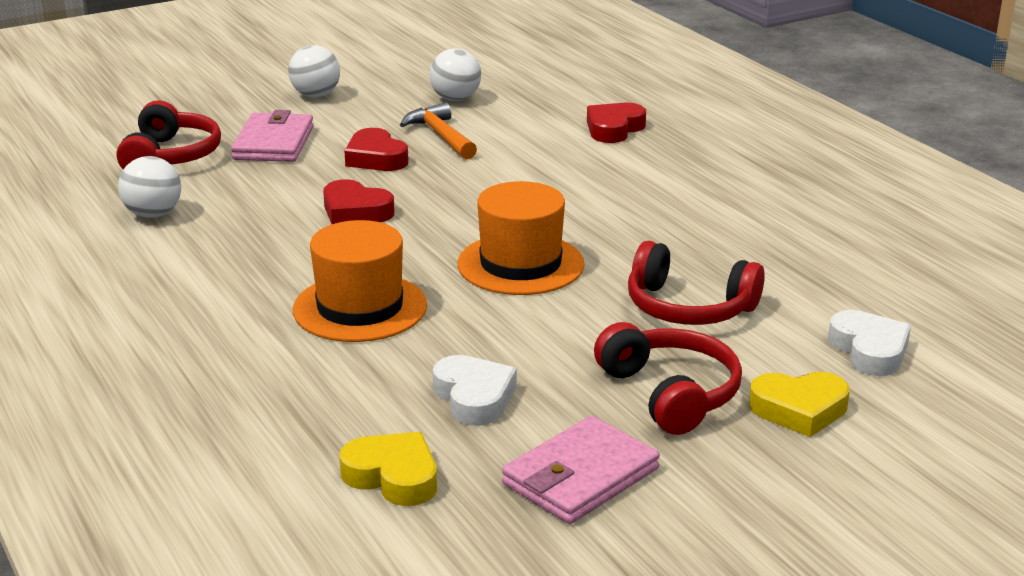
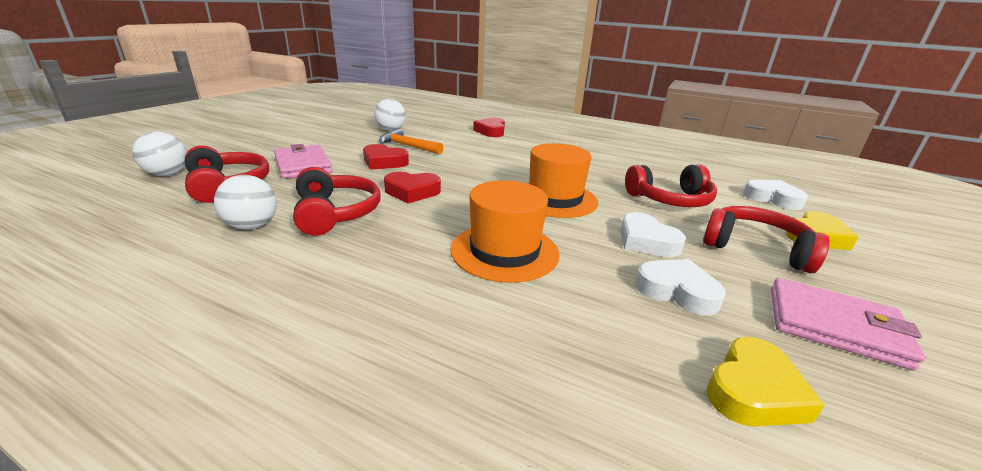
camera: 35 degrees left, 0 degrees up
white ball [288,45,340,97] -> white ball moved to [132,132,187,176]
yellow heart [339,432,437,506] -> yellow heart turned 135 degrees clockwise [706,337,825,427]
pink wallet [502,416,660,524] -> pink wallet turned 75 degrees counterclockwise [771,278,925,371]
none -> red headphones [293,167,380,236]
none -> white heart [620,212,686,257]

